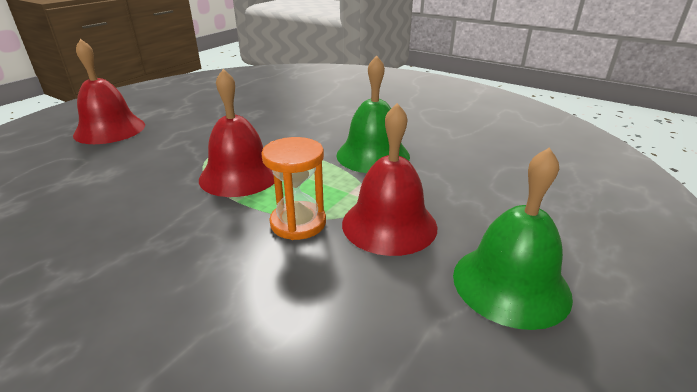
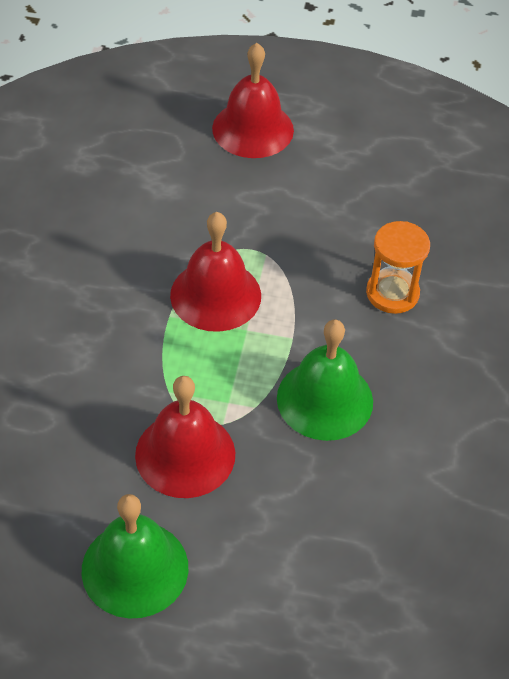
camera: 65 degrees right, 20 degrees up
orange hourglass [261,137,326,240] -> orange hourglass moved to [366,221,430,314]

